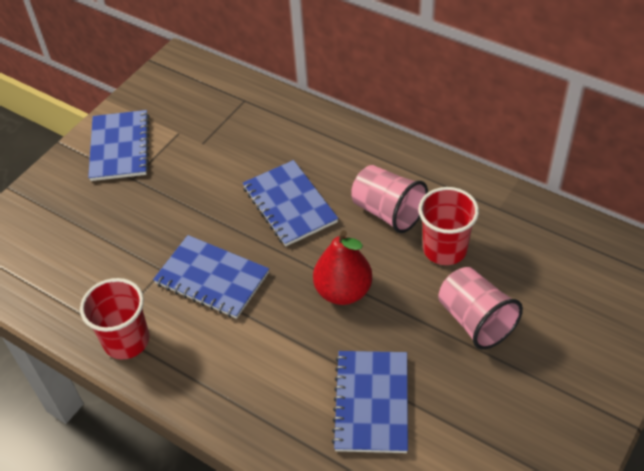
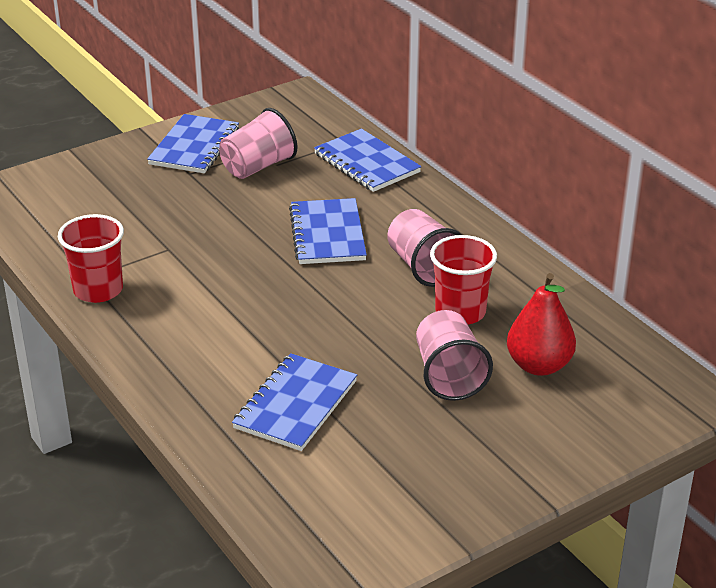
camera: 20 degrees right, 15 degrees down
blue notebook [153,235,269,319] -> blue notebook moved to [314,129,422,192]
red pear [313,230,372,305] -> red pear moved to [507,273,576,376]
none -> pink cup [219,108,297,179]

